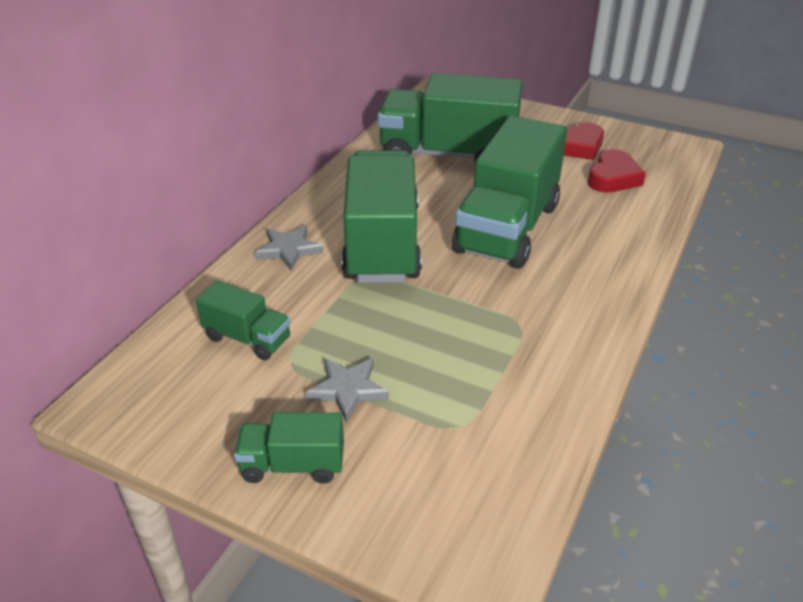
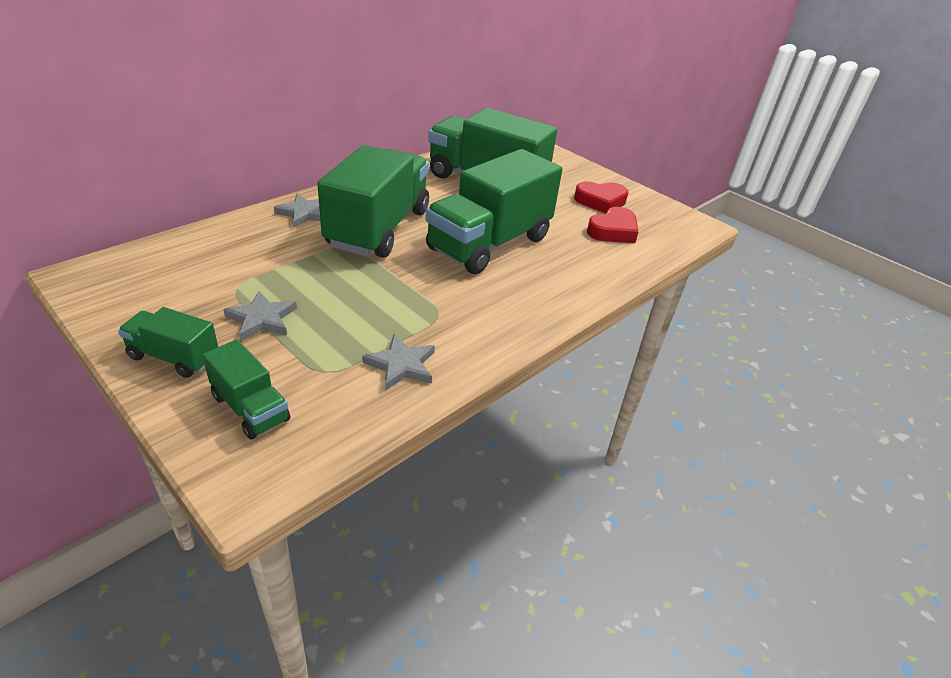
camera: 15 degrees right, 0 degrees up
green truck [196,281,290,360] -> green truck moved to [202,340,290,439]
none -> grey star [362,334,435,391]

